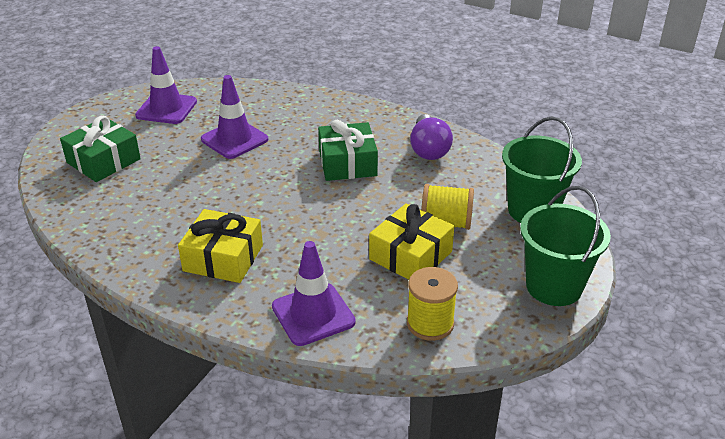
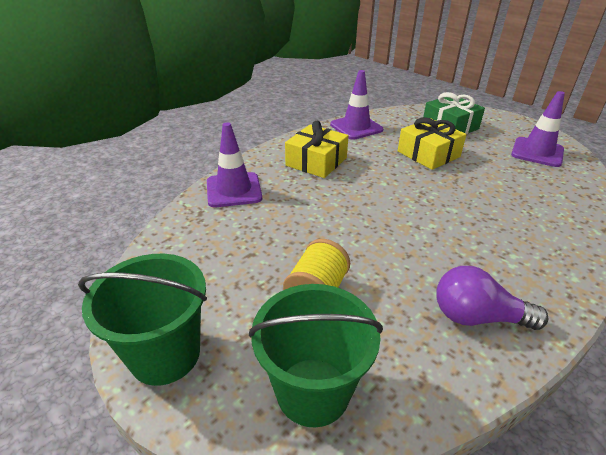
camera: 105 degrees right, 0 degrees up
purple traffic cone [201,75,268,159] -> purple traffic cone moved to [330,70,383,140]
green gift [318,120,378,181] -> none
yellow gift [369,203,454,280] -> yellow gift moved to [398,117,466,170]
yellow spool [407,267,458,341] -> none

